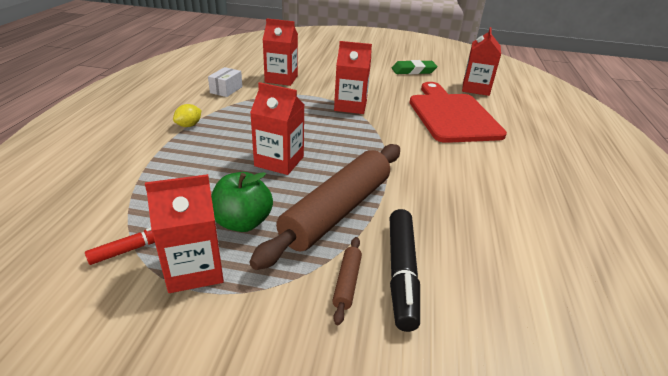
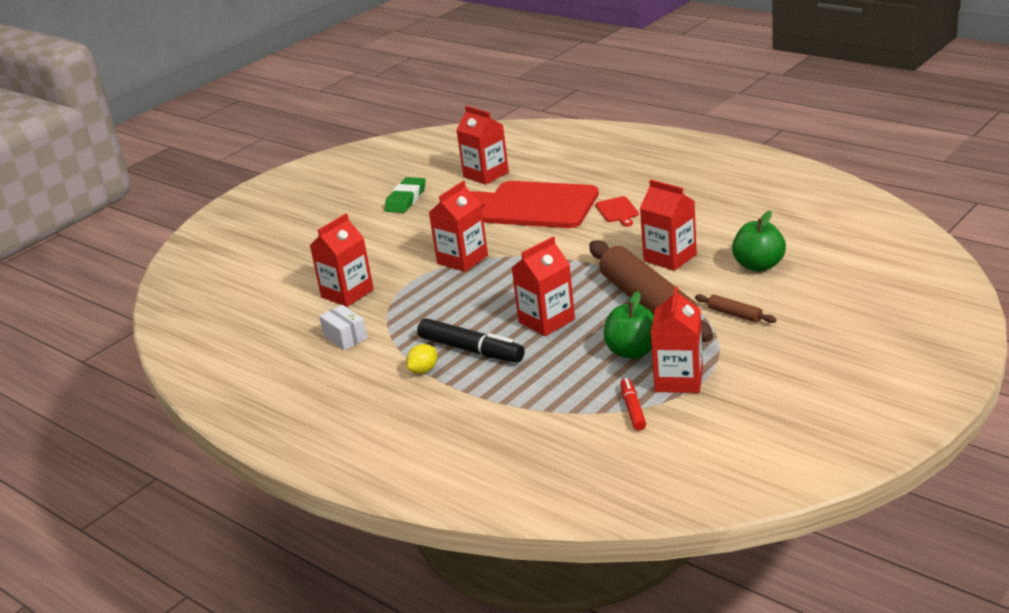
camera: 55 degrees left, 5 degrees down
yellow lemon [173,104,202,127] -> yellow lemon turned 60 degrees clockwise [406,344,437,374]
black marker [390,209,420,332] -> black marker moved to [417,318,525,363]
none -> red cutting board [595,196,639,227]
none -> red carton [640,180,697,271]
none -> green apple [732,211,786,272]

